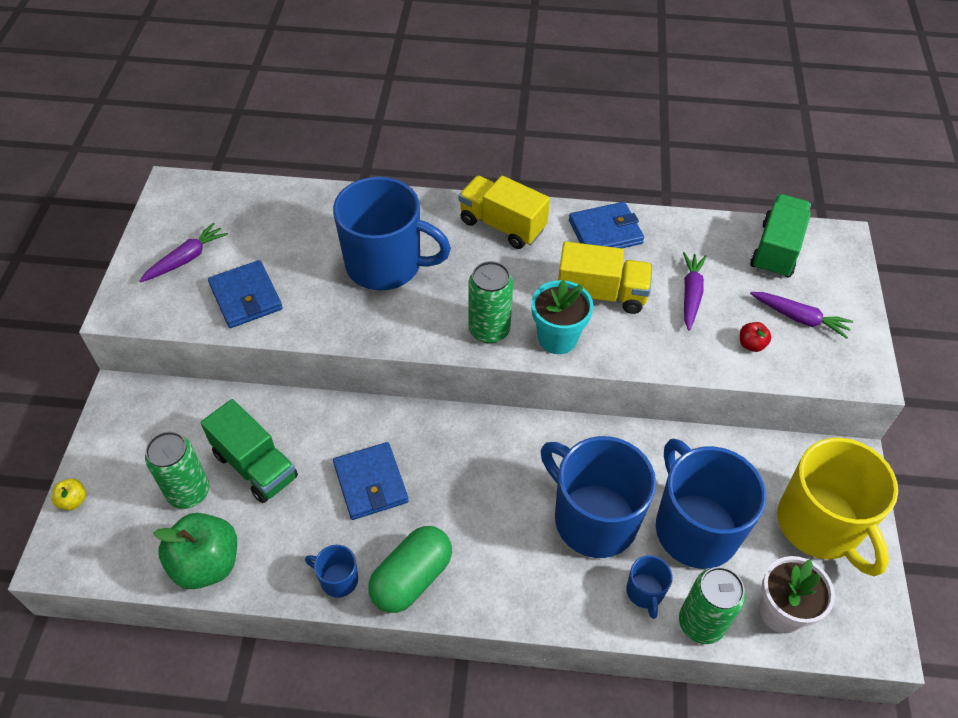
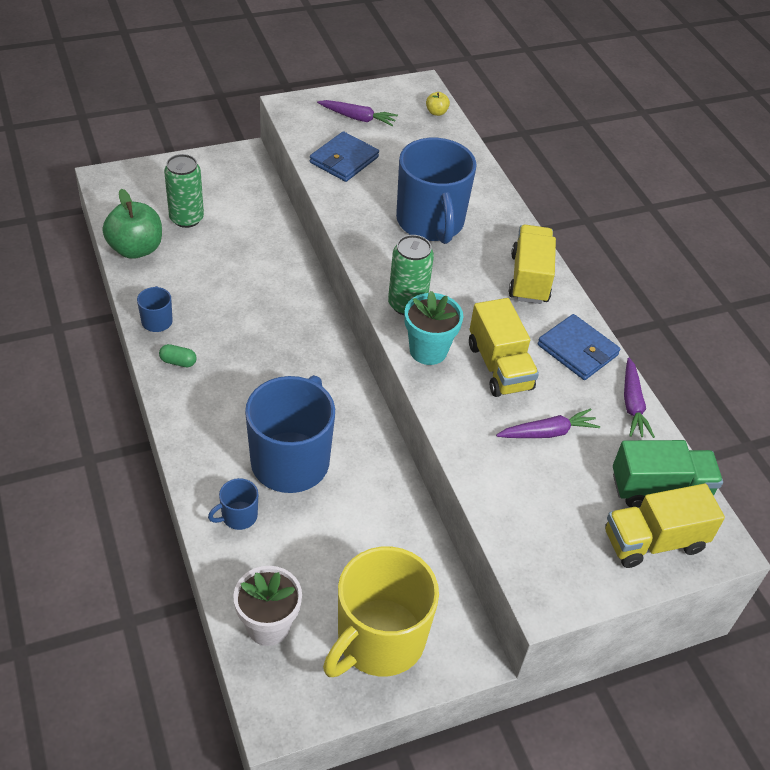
camera: 60 degrees right, 5 degrees down
yellow apple [52,479,86,510] -> yellow apple moved to [426,92,450,116]
green truck [201,399,298,503] -> none
blue wallet [333,442,408,520] -> none
green capsule [368,526,452,613] -> green capsule [159,344,197,367], size x0.46
blue mug [656,439,766,569] -> none
green can [679,567,746,644] -> none
red apple [740,322,771,352] -> none
purple carrot [750,292,853,339] -> purple carrot moved to [624,357,655,438]
none -> yellow truck [605,484,725,568]

